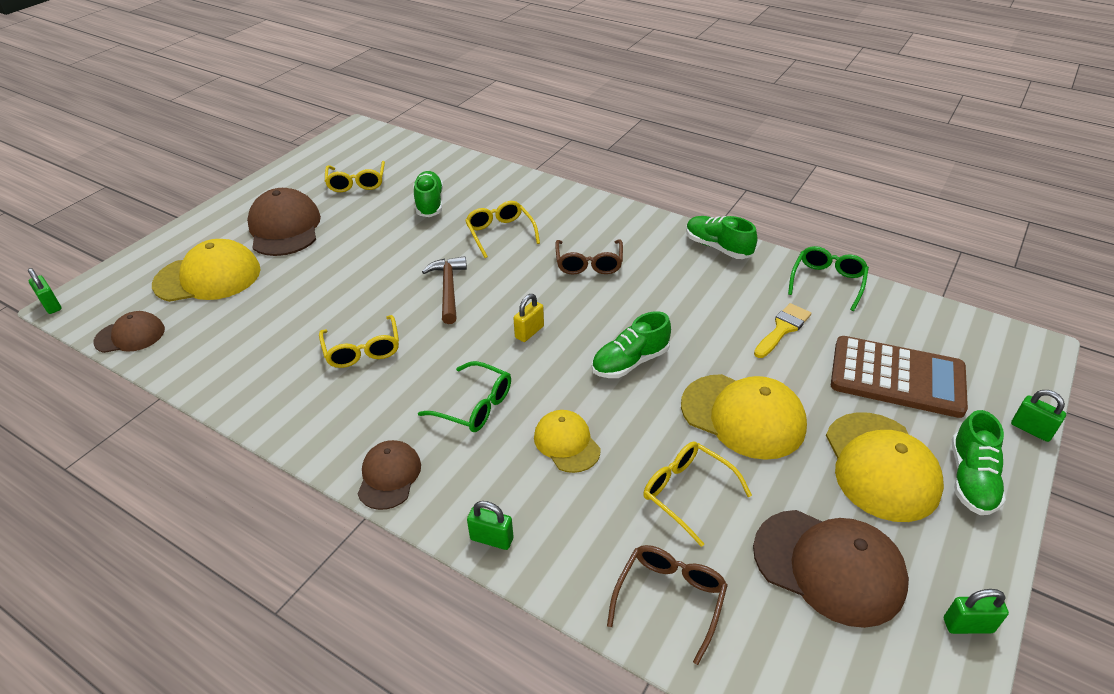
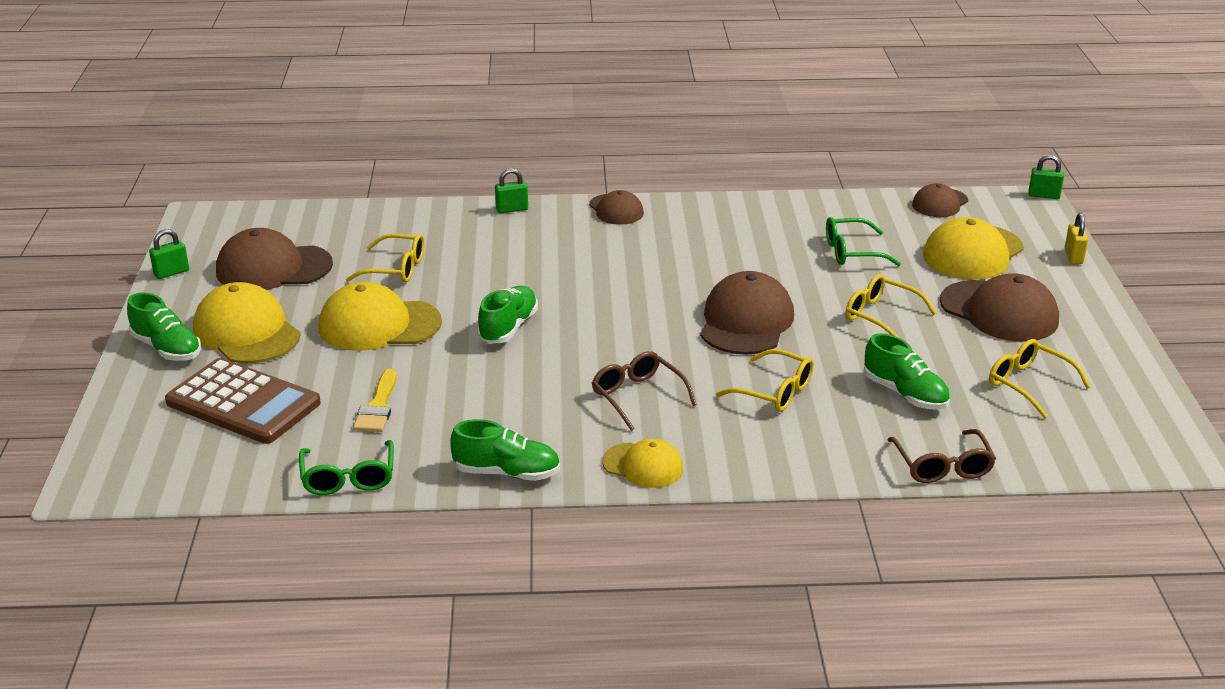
camera: 145 degrees right, 10 degrees down
yellow glasses [319,315,399,368] -> yellow glasses moved to [846,274,937,338]
green glasses [418,361,511,432] -> green glasses moved to [826,217,901,266]
brown hammer [422,256,467,324] -> brown cap [700,271,794,355]
yellow padlock [514,294,544,342] -> yellow padlock moved to [1065,213,1088,264]
yellow cap [534,410,601,473] -> yellow cap moved to [602,439,683,488]
brown glasses [607,545,728,665] -> brown glasses moved to [888,429,996,483]
brown calculator [831,336,968,418] -> brown calculator turned 135 degrees counterclockwise [165,358,321,444]
green shoe [952,410,1006,515] -> green shoe turned 150 degrees clockwise [127,292,201,361]
green padlock [1011,390,1066,442] -> none

